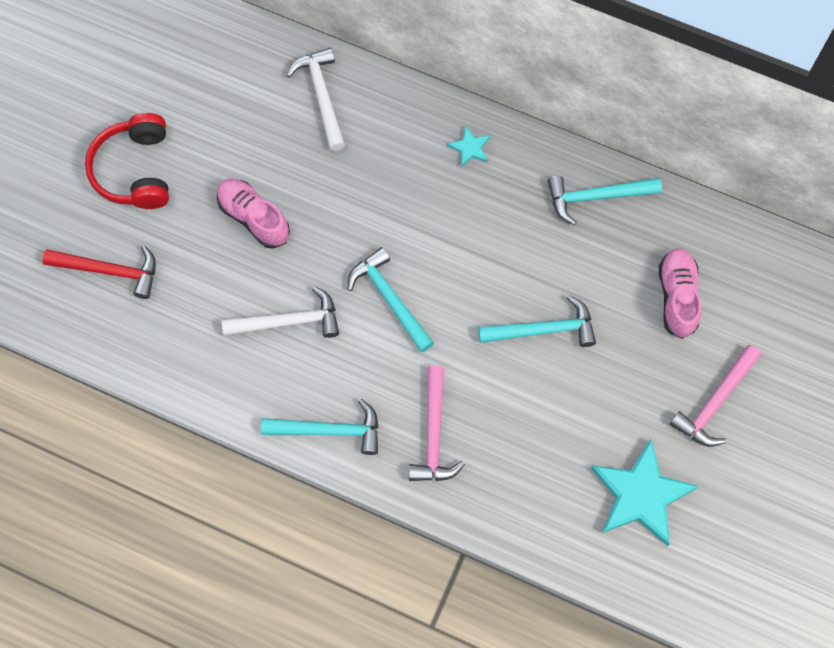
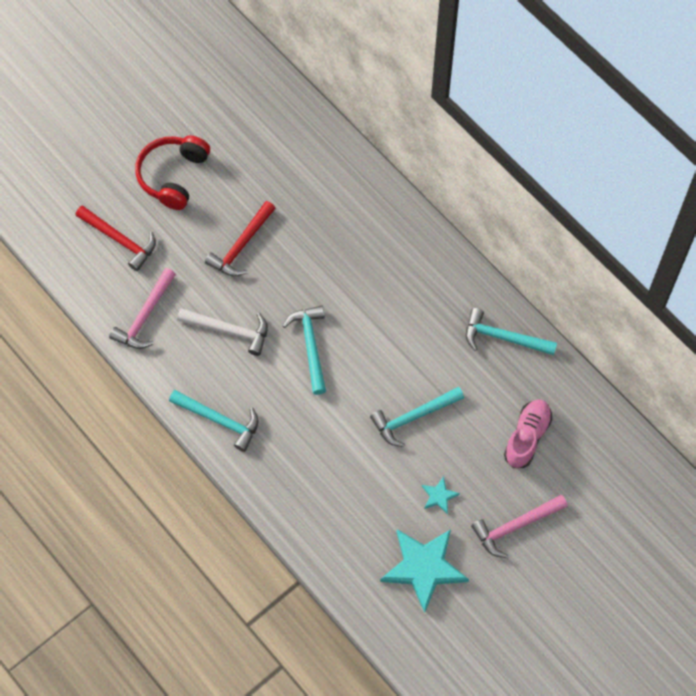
camera: 25 degrees right, 5 degrees down
pink shoe [217,179,290,249] -> red hammer [205,201,276,277]
white hammer [286,48,345,151] -> none
pink hammer [409,366,465,481] -> pink hammer moved to [109,268,176,349]
turquoise star [447,126,490,167] -> turquoise star moved to [422,476,460,514]
turquoise hammer [478,295,596,347] -> turquoise hammer turned 135 degrees clockwise [370,387,464,447]

